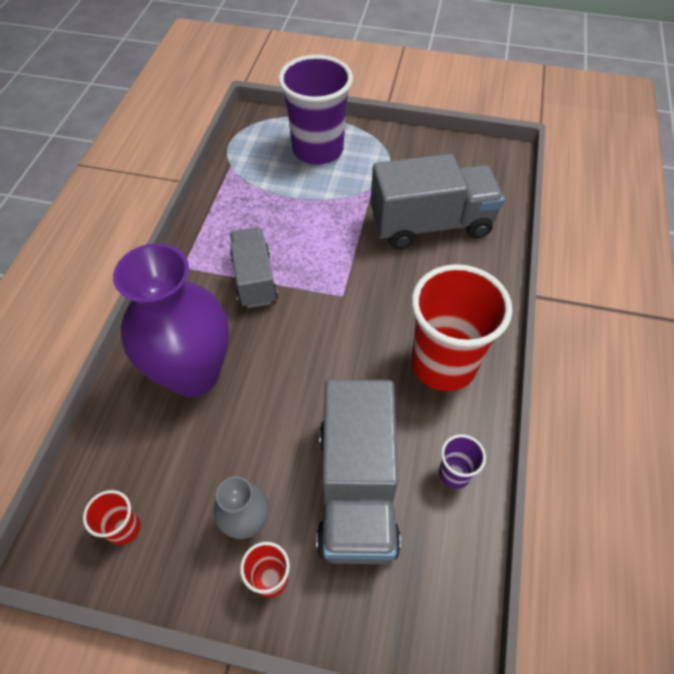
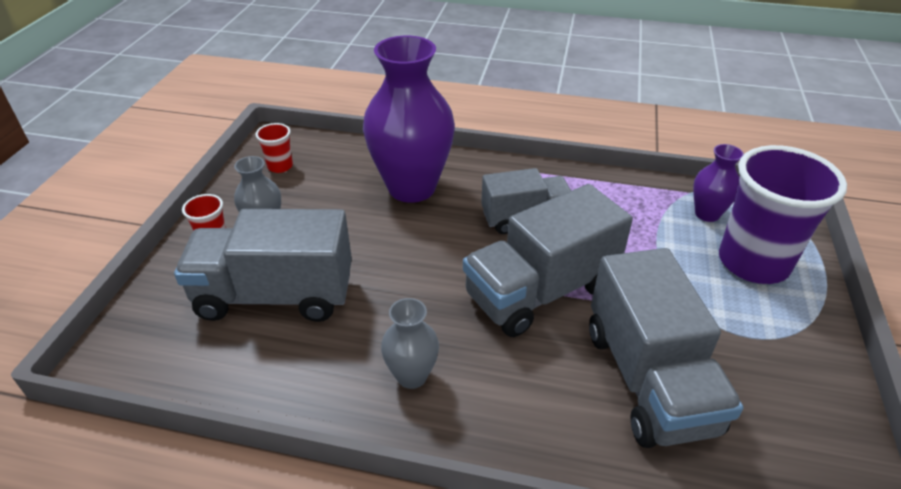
camera: 90 degrees right, 15 degrees down
red cup [411,264,512,391] -> grey vase [381,298,439,389]
purple cup [439,434,486,489] -> none
none -> grey truck [463,184,633,337]
none -> purple vase [693,144,744,222]

